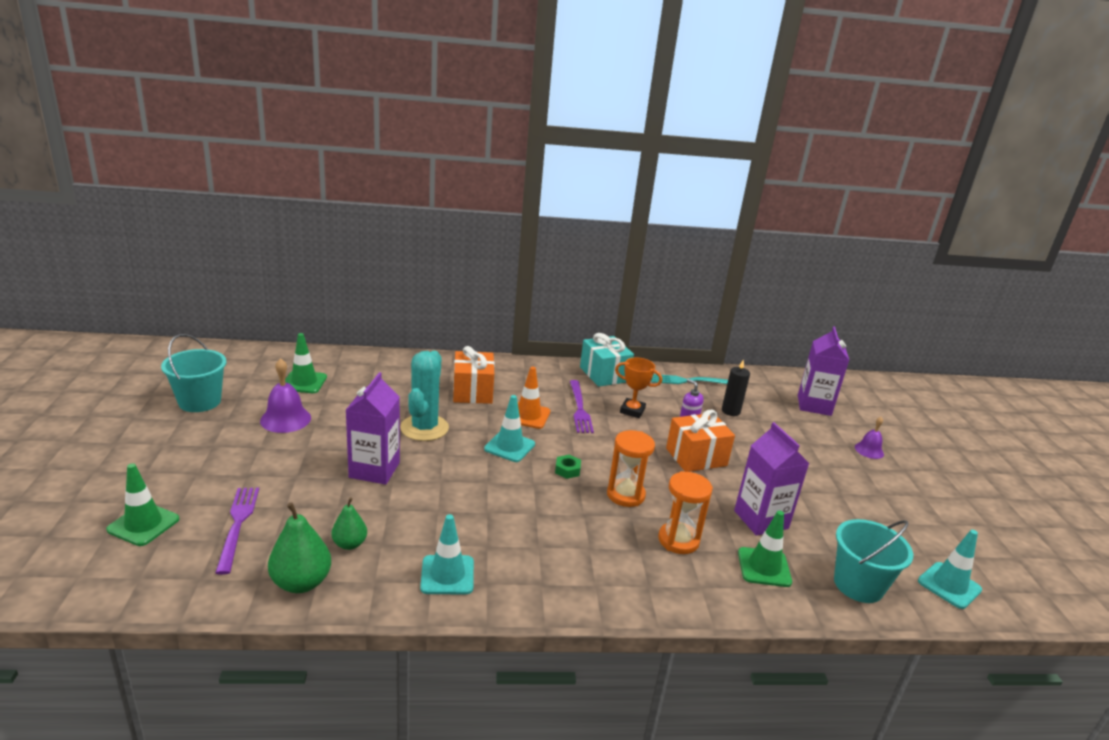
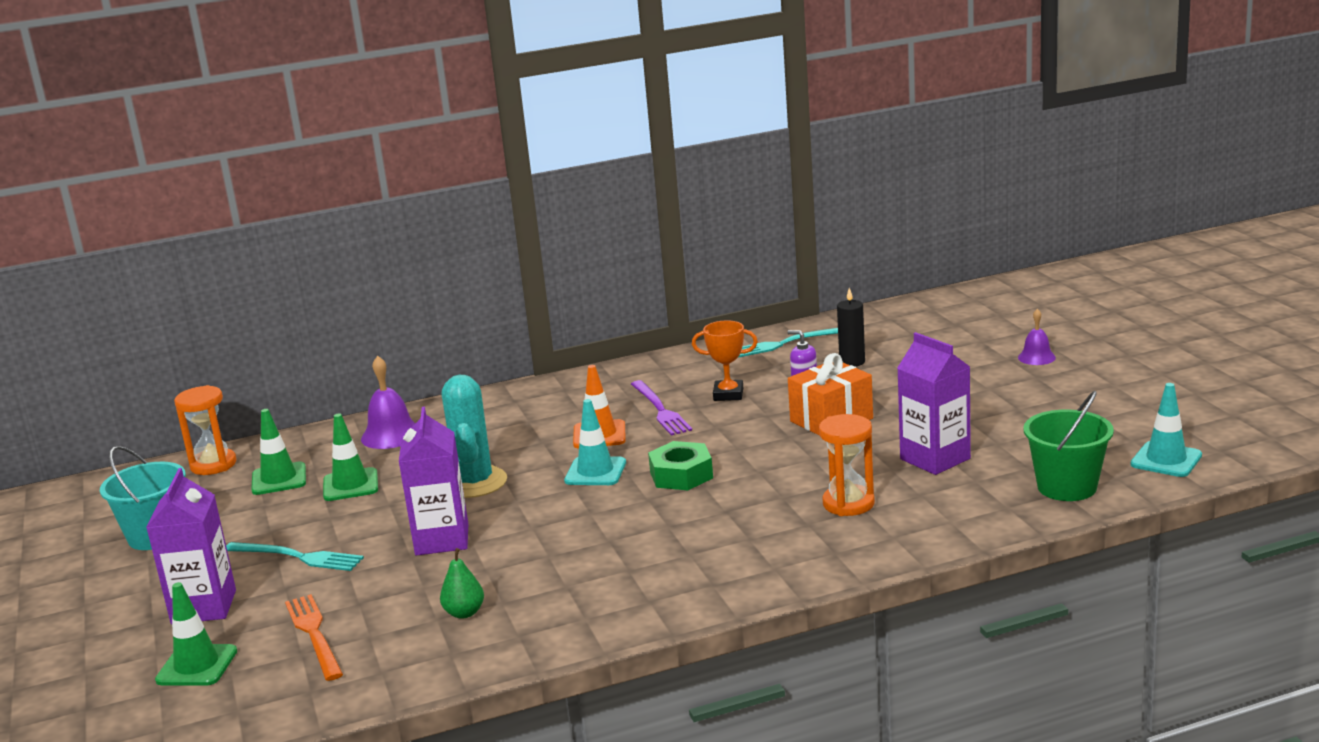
camera: 10 degrees left, 5 degrees down
purple fork [215,488,259,575] -> orange fork [285,594,343,681]
purple bell [260,358,311,433] -> purple bell moved to [361,356,415,449]
green pear [268,502,331,593] -> none
turquoise traffic cone [420,514,474,594] -> none
orange gift [453,346,495,404] -> none
green nut [555,454,581,479] -> green nut [648,441,713,490], size x1.80
turquoise gift [580,333,634,387] -> none
orange hourglass [607,430,655,507] -> orange hourglass moved to [174,385,236,475]
green traffic cone [738,510,792,587] -> green traffic cone moved to [323,414,378,501]
purple carton [798,327,849,416] -> purple carton moved to [146,468,236,624]
turquoise bucket [834,519,913,603] -> green bucket [1023,391,1114,501]
none -> turquoise fork [226,542,364,571]

